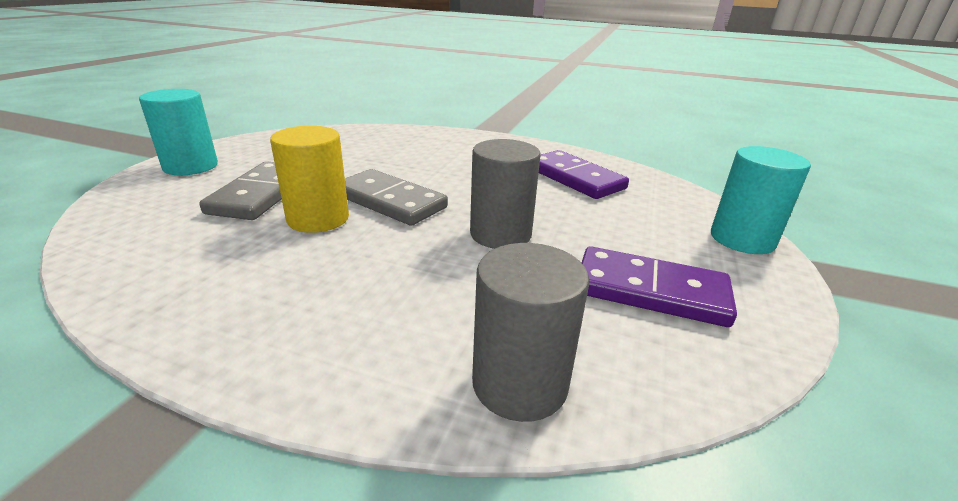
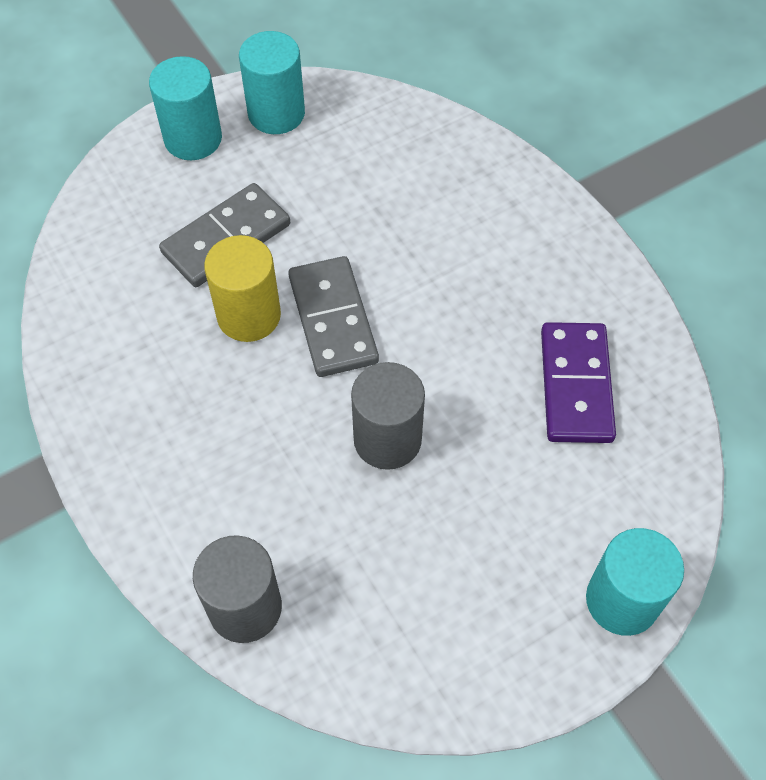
camera: 40 degrees right, 30 degrees up
purple domino [582,246,737,327] -> none
none -> turquoise cylinder [239,31,305,134]

